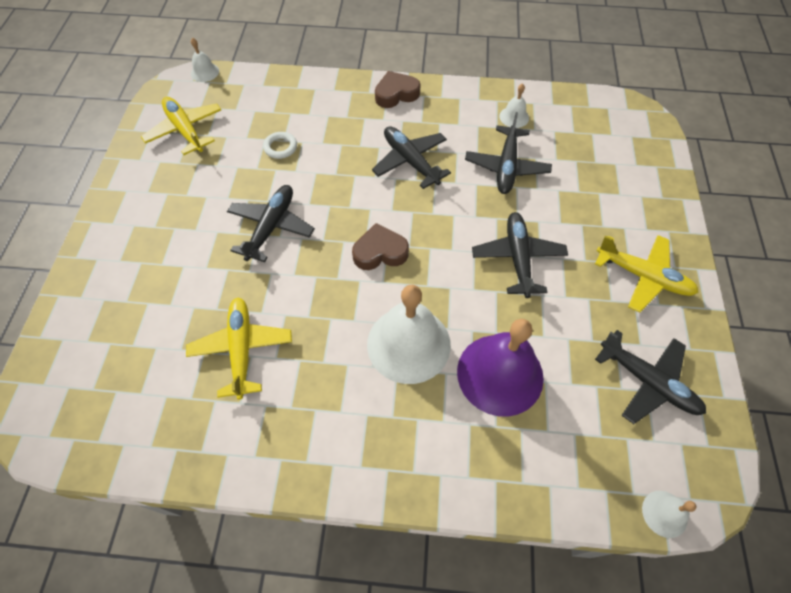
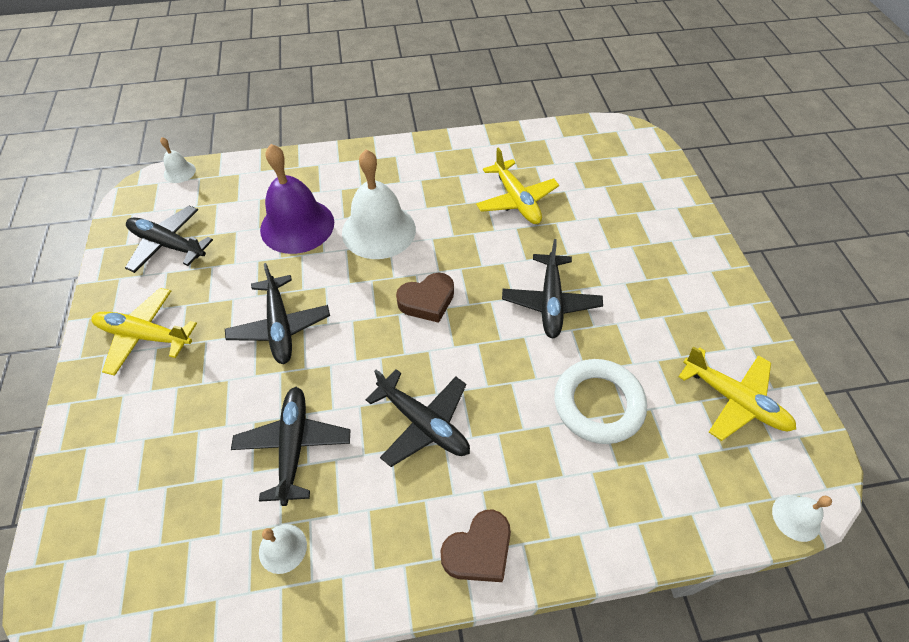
camera: 165 degrees right, 5 degrees down
white ring [263,132,297,159] -> white ring [554,359,647,444], size x2.00

